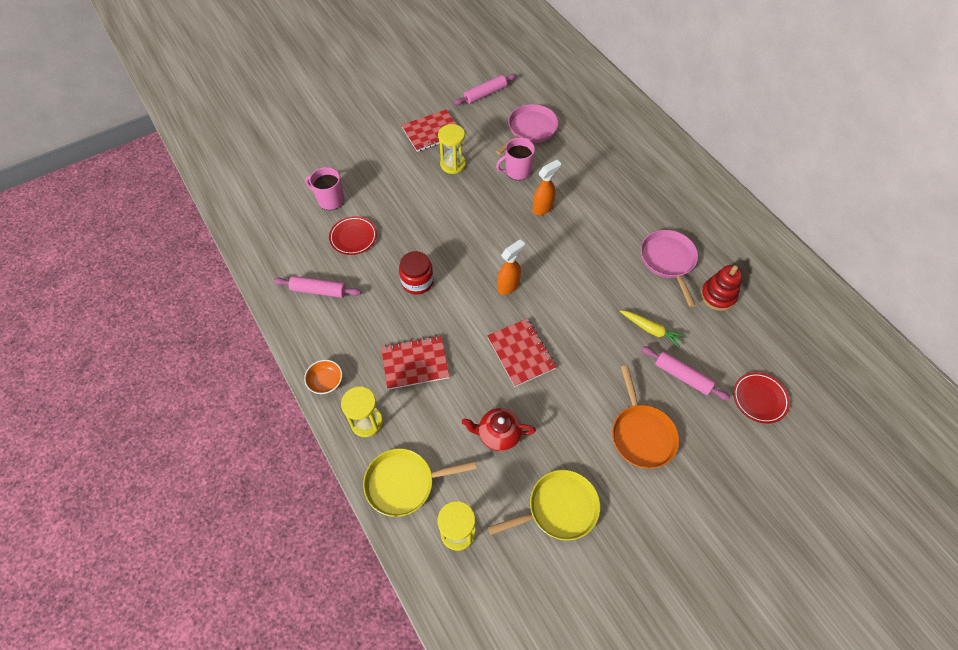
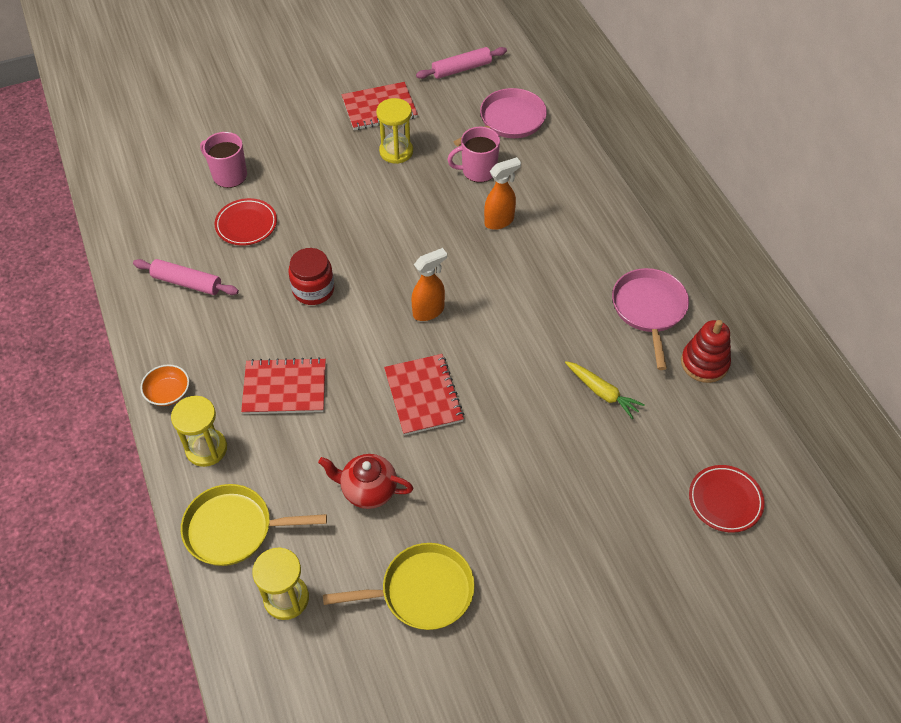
camera: 10 degrees right, 5 degrees down
orange pan [612,365,679,469] -> none
pink rolling pin [641,346,730,401] -> none

